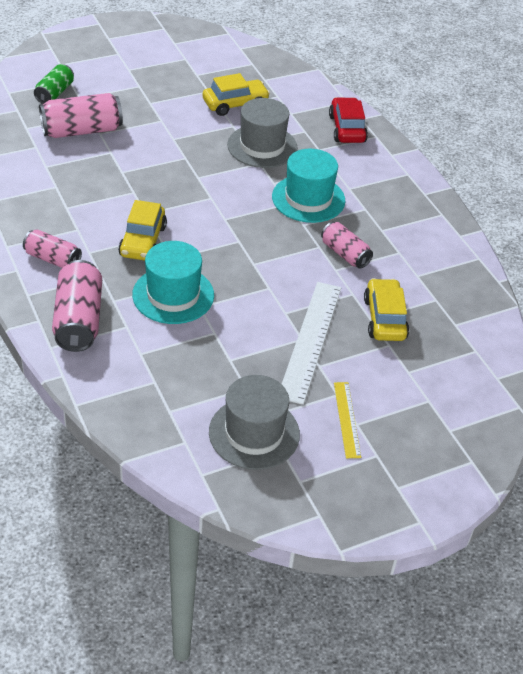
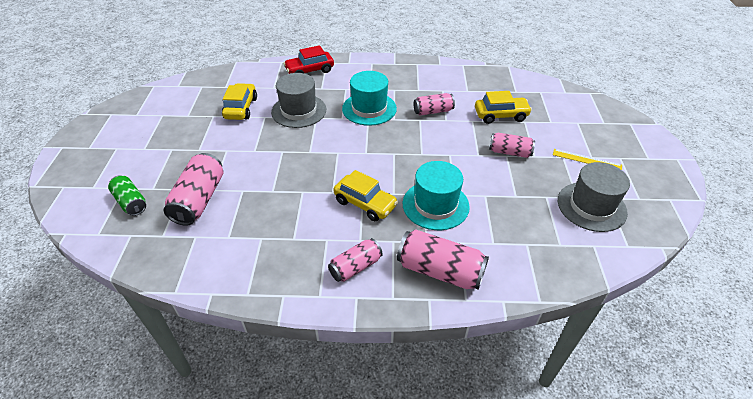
camera: 60 degrees left, 0 degrees up
white ruler [282,282,341,405] -> pink can [489,133,535,158]
red car [329,97,368,143] -> red car turned 45 degrees counterclockwise [283,45,334,74]
yellow car [364,278,409,341] -> yellow car turned 150 degrees clockwise [475,91,532,124]

